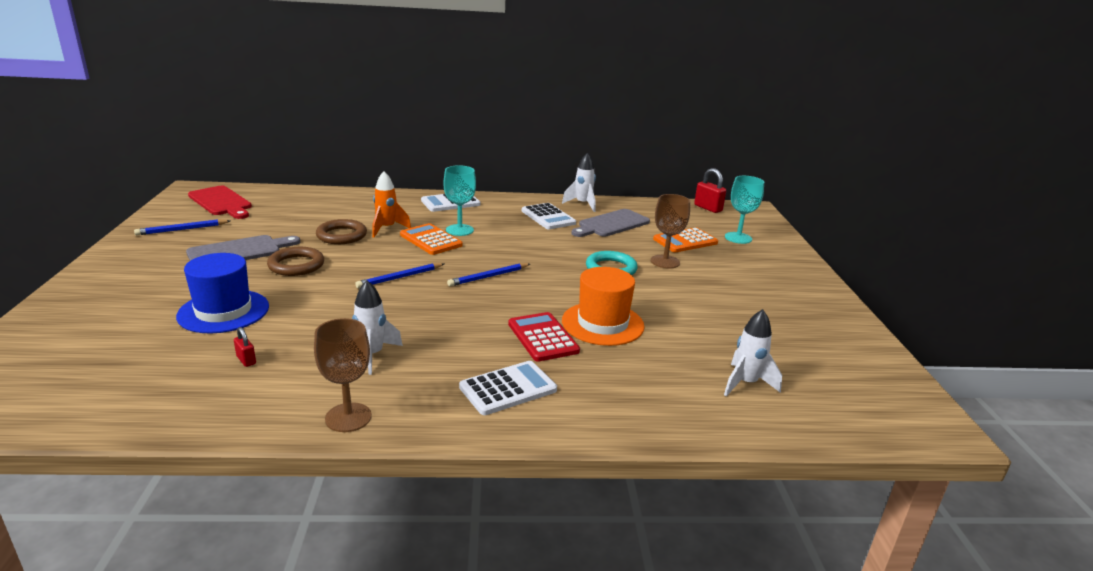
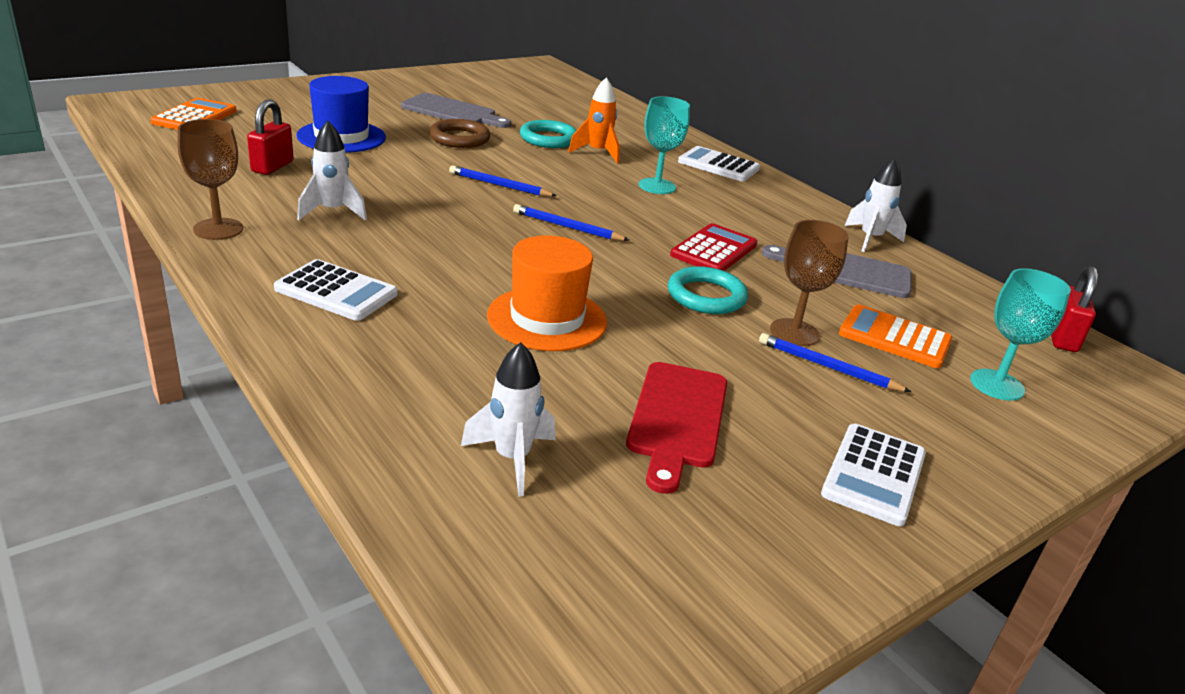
camera: 55 degrees right, 5 degrees up
blue pencil [134,219,230,235] -> blue pencil moved to [759,333,912,392]
red cutting board [188,186,252,219] -> red cutting board moved to [626,362,727,494]
red padlock [234,327,256,367] -> red padlock [247,99,293,175], size x1.82
brown ring [316,219,367,244] -> turquoise ring [520,120,577,148]
orange calculator [400,223,463,255] -> orange calculator moved to [151,98,237,130]
red calculator [508,312,580,362] -> red calculator moved to [670,223,757,271]
white calculator [522,203,576,229] -> white calculator moved to [821,424,926,526]

